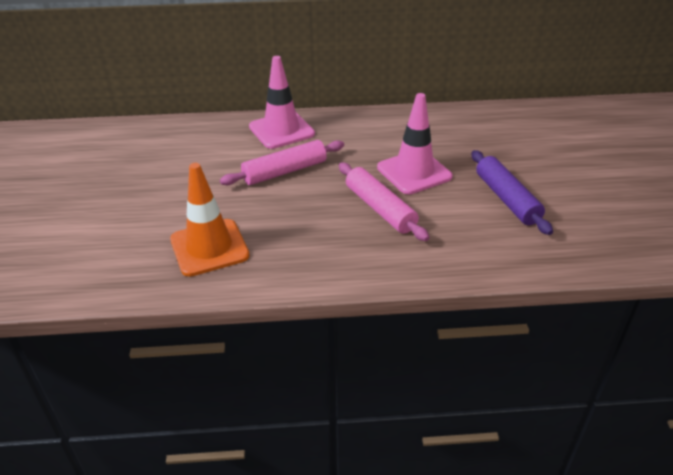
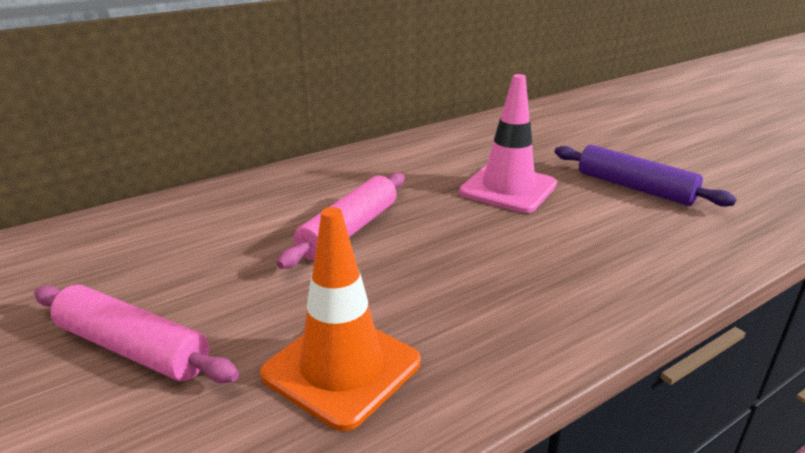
camera: 30 degrees left, 10 degrees down
pink traffic cone [249,56,315,149] -> none
pink rolling pin [339,163,430,241] -> pink rolling pin moved to [34,284,239,383]

